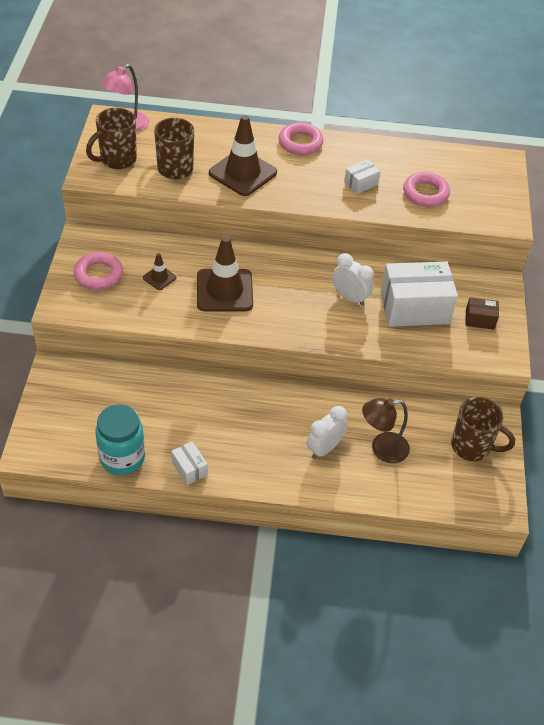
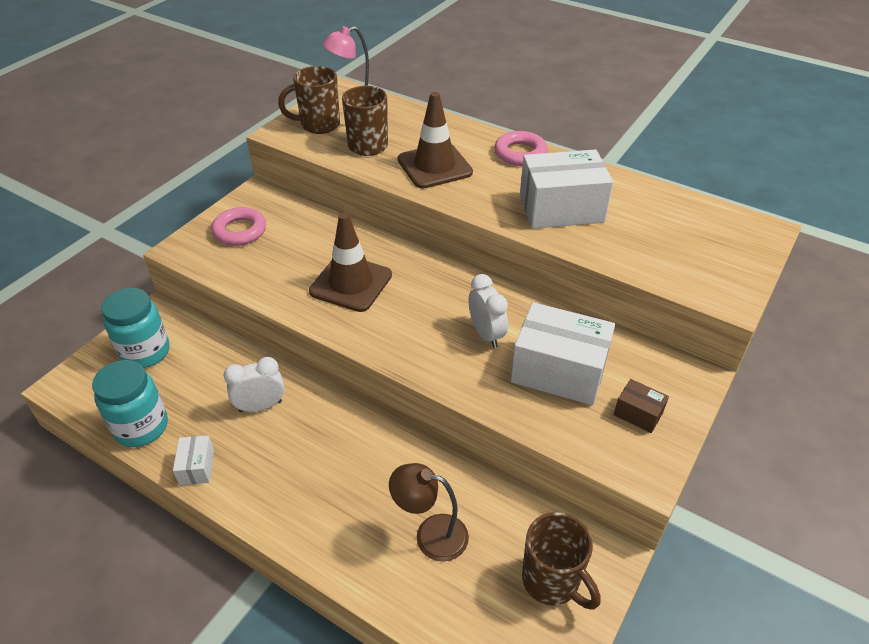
camera: 30 degrees right, 5 degrees down
brown traffic cone [143,253,177,290] -> none
white clock [307,406,348,459] -> white clock moved to [224,357,284,412]
white box [344,160,380,194] -> white box [520,150,613,229], size x2.16
pink ring [403,172,450,207] -> none
none -> turquoise jar [101,288,170,368]

